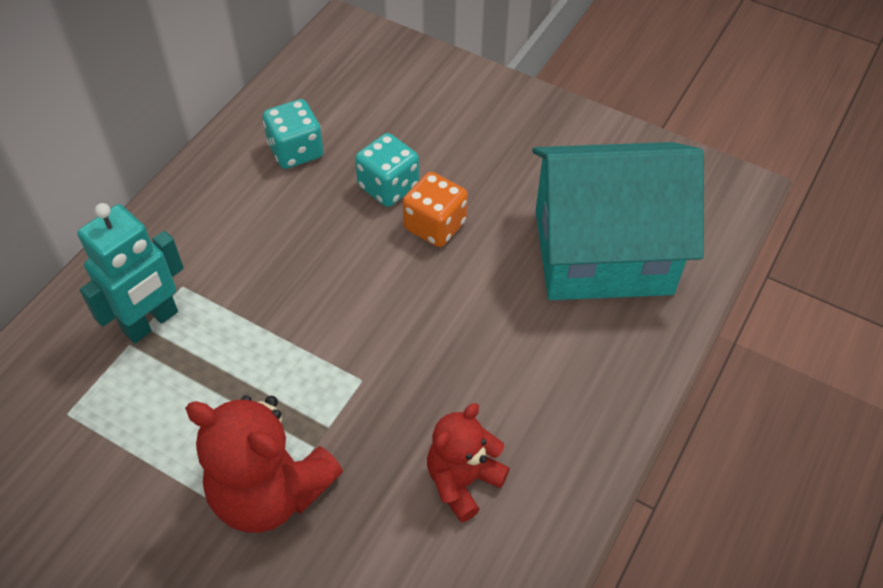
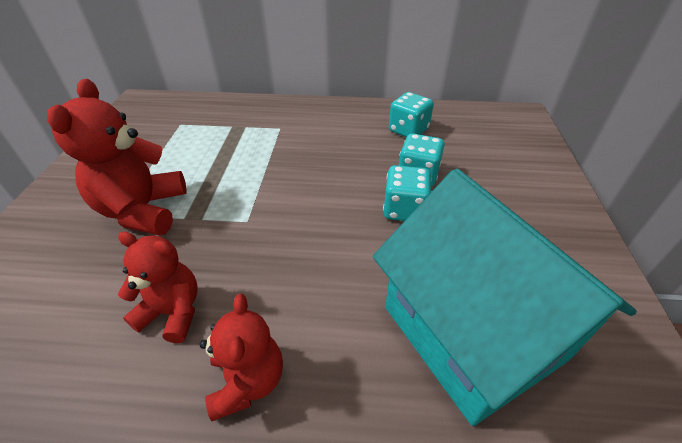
camera: 65 degrees right, 10 degrees down
turquoise robot [77,203,184,343] -> none
orange dice [403,172,468,247] -> turquoise dice [383,165,432,221]
none -> red teddy bear [200,294,283,421]

